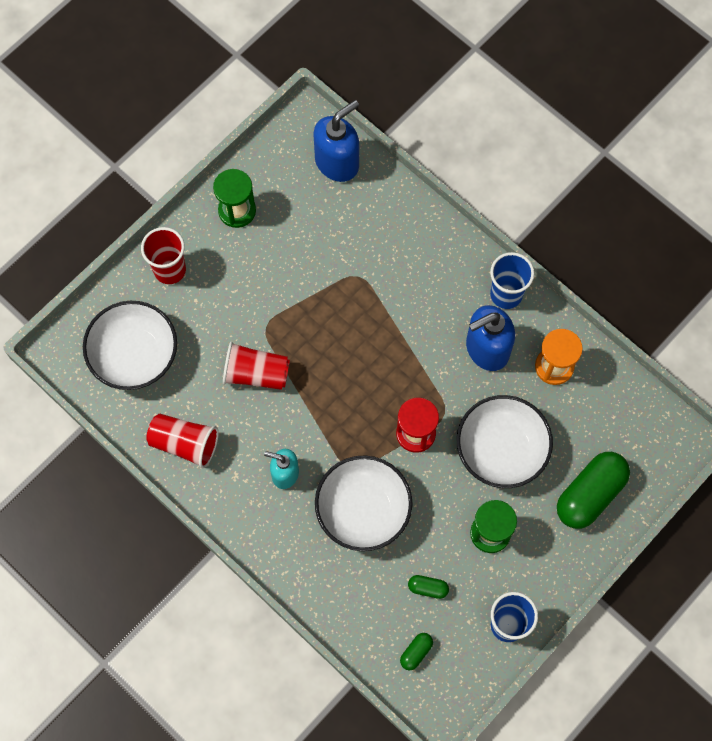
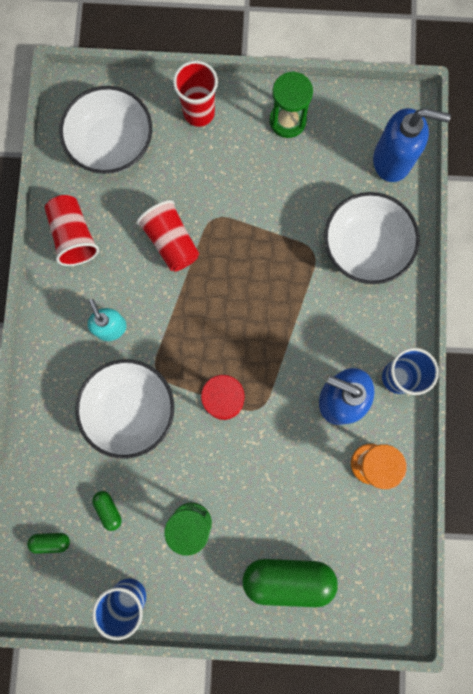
camera: 50 degrees right, 10 degrees up
white bowl [456,395,553,488] -> white bowl moved to [324,192,420,284]

